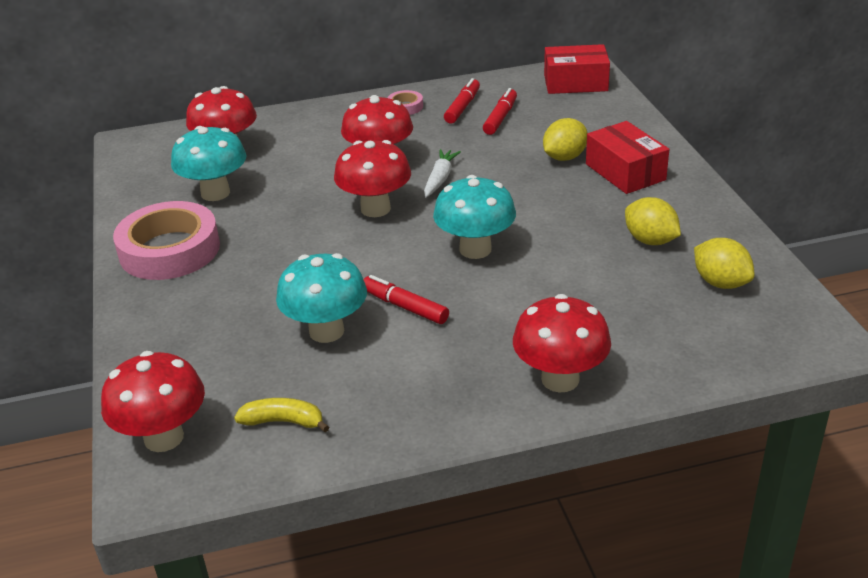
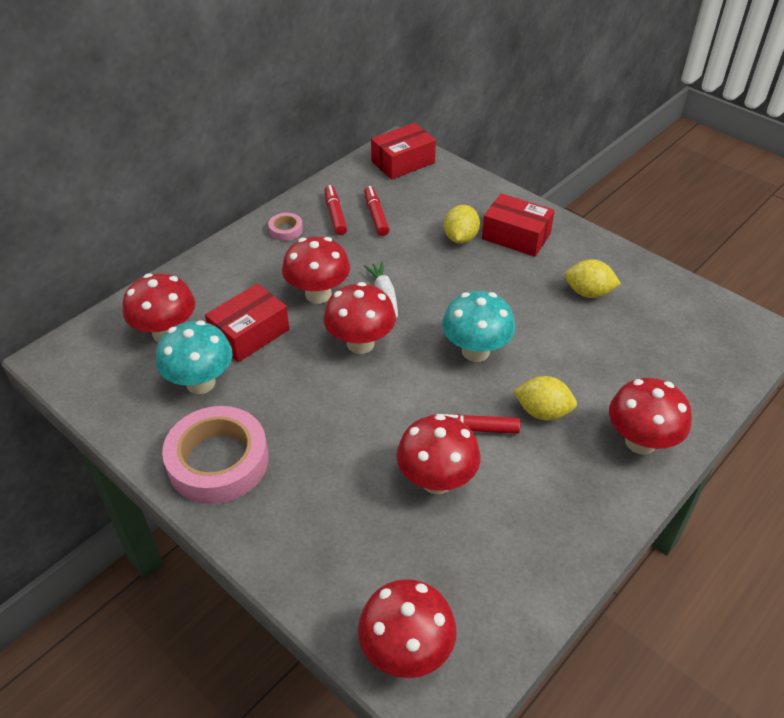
camera: 35 degrees left, 10 degrees up
yellow banana [234,398,329,432] -> none
turquoise mushroom [276,253,367,343] -> red mushroom [397,414,481,494]
yellow lemon [694,238,755,289] -> yellow lemon moved to [514,376,577,421]
none -> red box [205,284,289,362]

